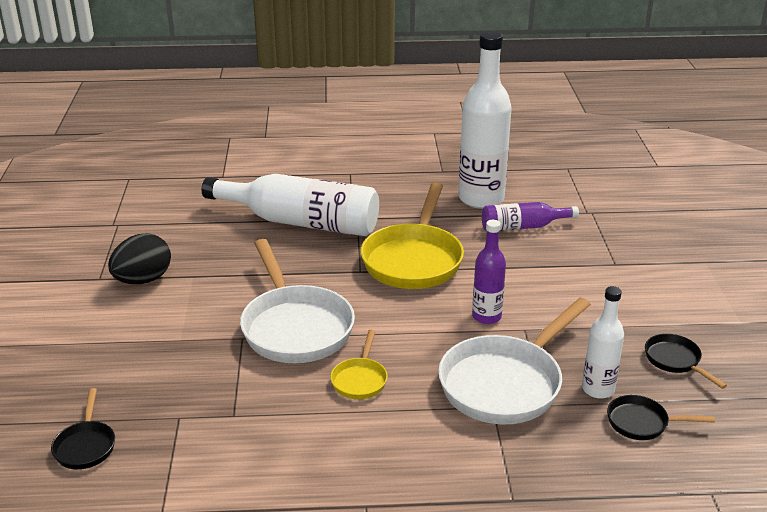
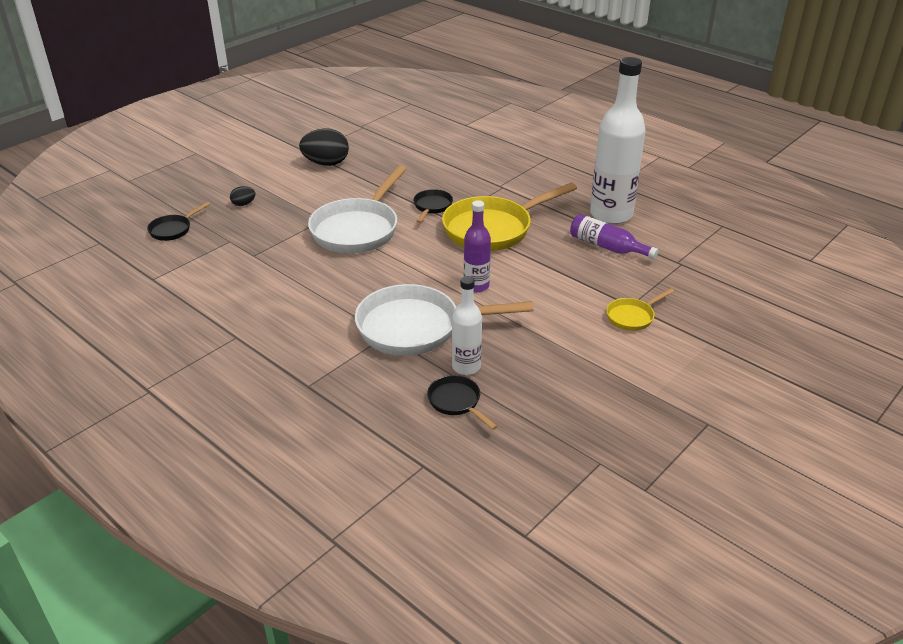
camera: 45 degrees right, 5 degrees up
white bottle [202,174,379,236] -> none
yellow pan [330,330,388,399] -> yellow pan moved to [606,288,674,331]
black pan [645,334,727,389] -> black pan moved to [413,189,453,223]
none -> black egg [230,186,256,206]

